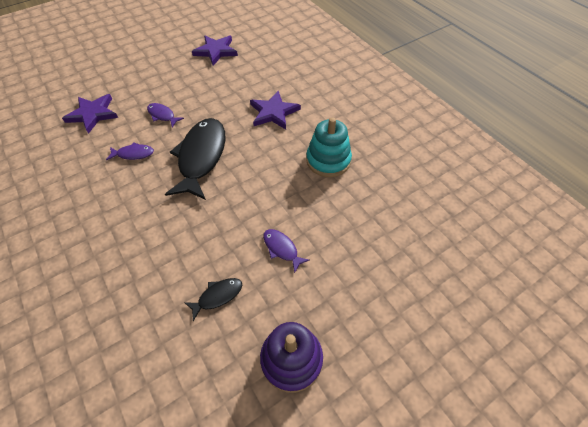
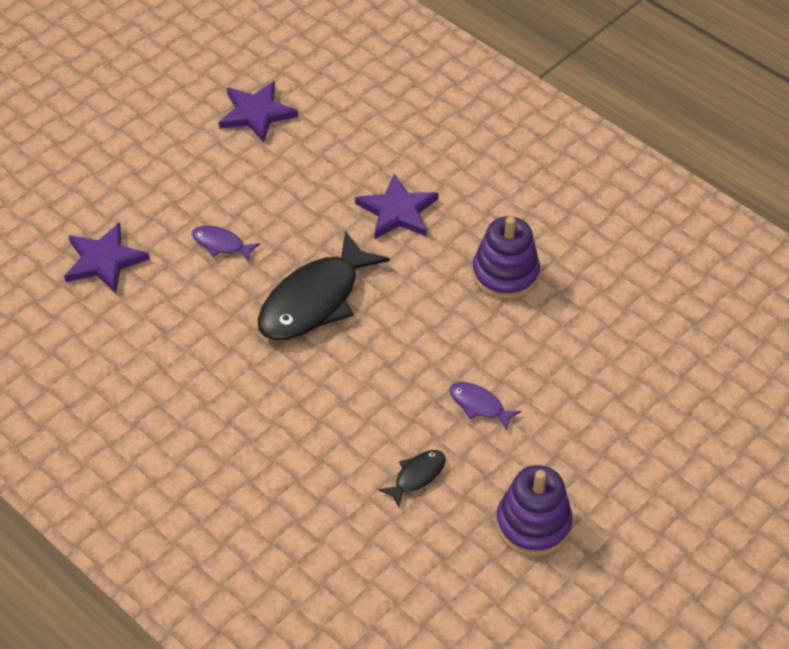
camera: 15 degrees left, 5 degrees down
purple fish [106,142,154,160] -> none
black fish [165,118,226,200] -> black fish turned 135 degrees counterclockwise [258,231,390,340]
turquoise stacking toy [306,117,352,177] -> purple stacking toy [472,216,540,299]

